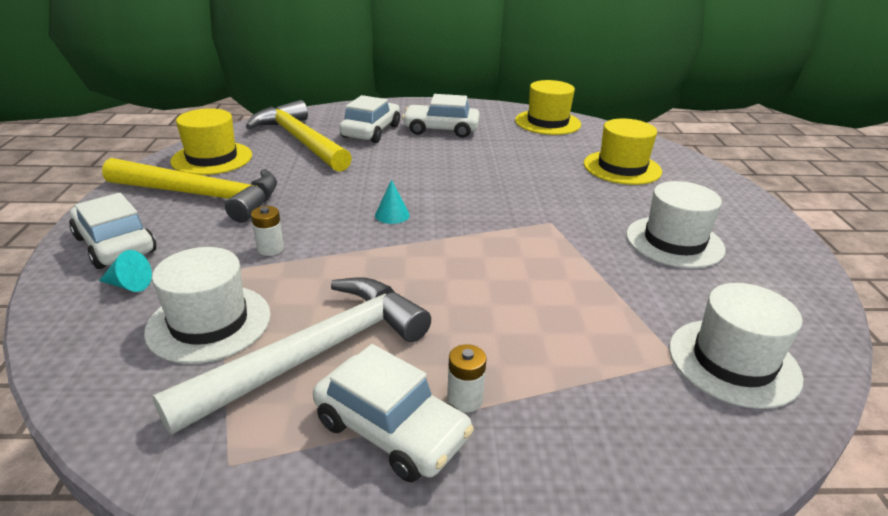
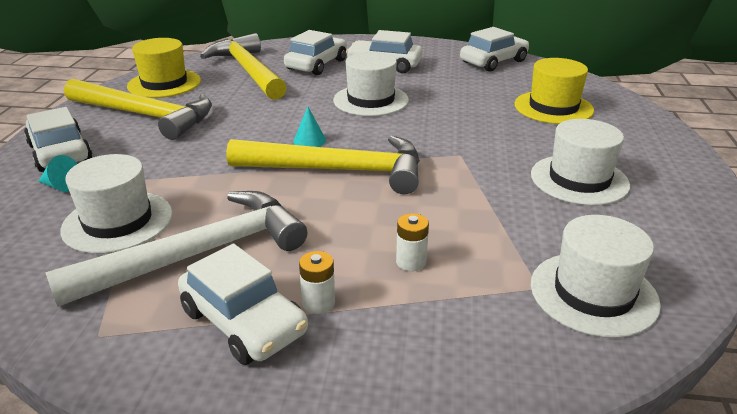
camera: 10 degrees right, 0 degrees up
white battery [251,206,284,256] -> white battery moved to [396,213,429,271]
yellow hat [515,80,581,135] -> white car [460,27,529,72]
none -> yellow hammer [226,135,420,194]
none -> white hat [333,52,409,116]

